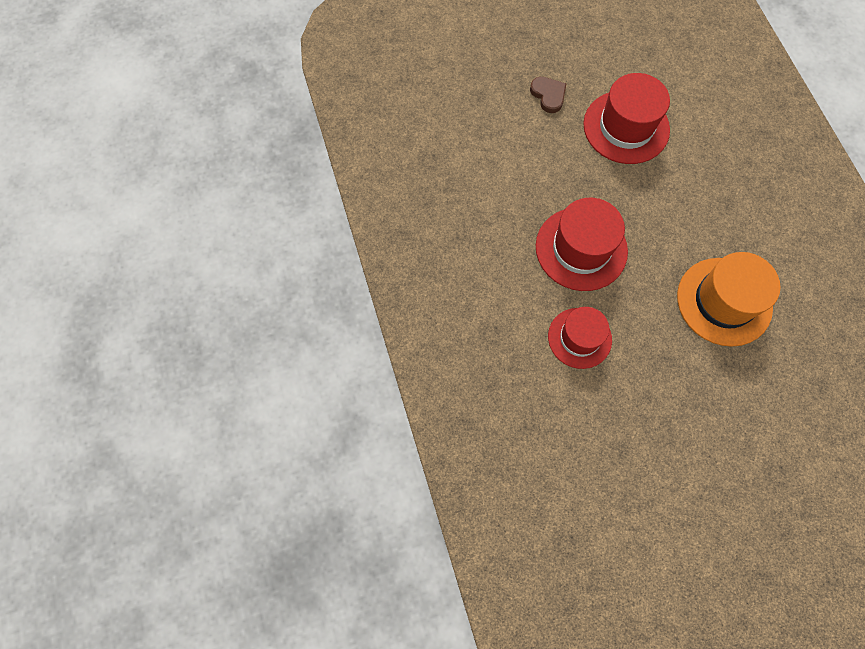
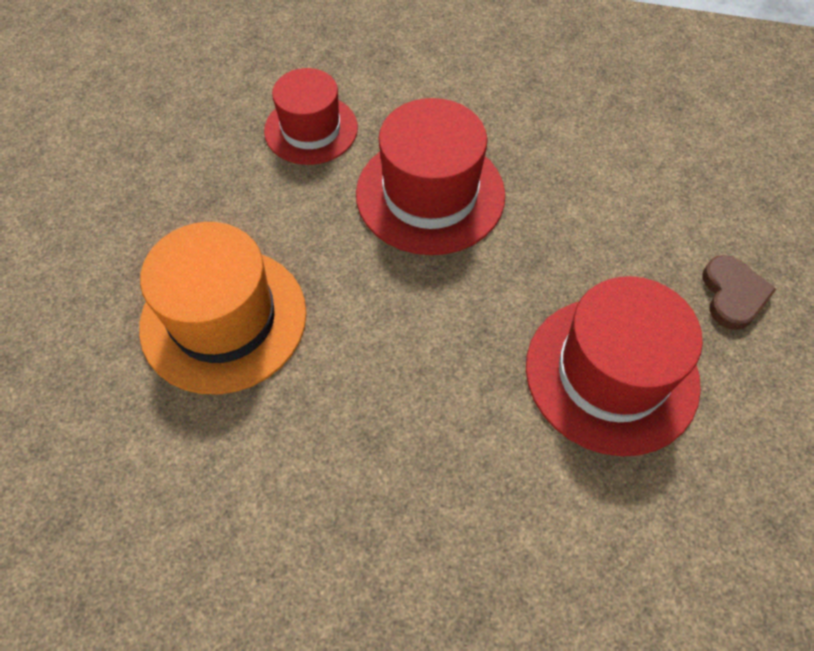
camera: 120 degrees right, 10 degrees down
brown heart [530,77,567,113] -> brown heart turned 90 degrees counterclockwise [702,255,777,330]

